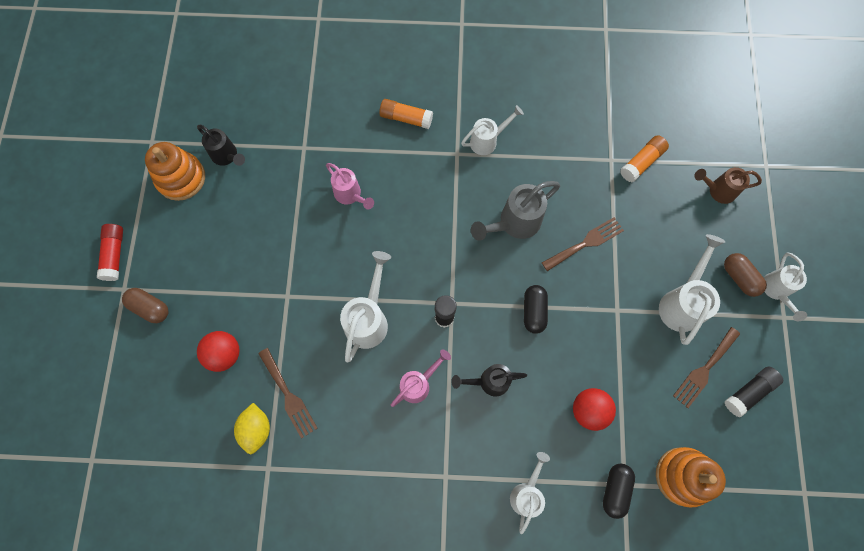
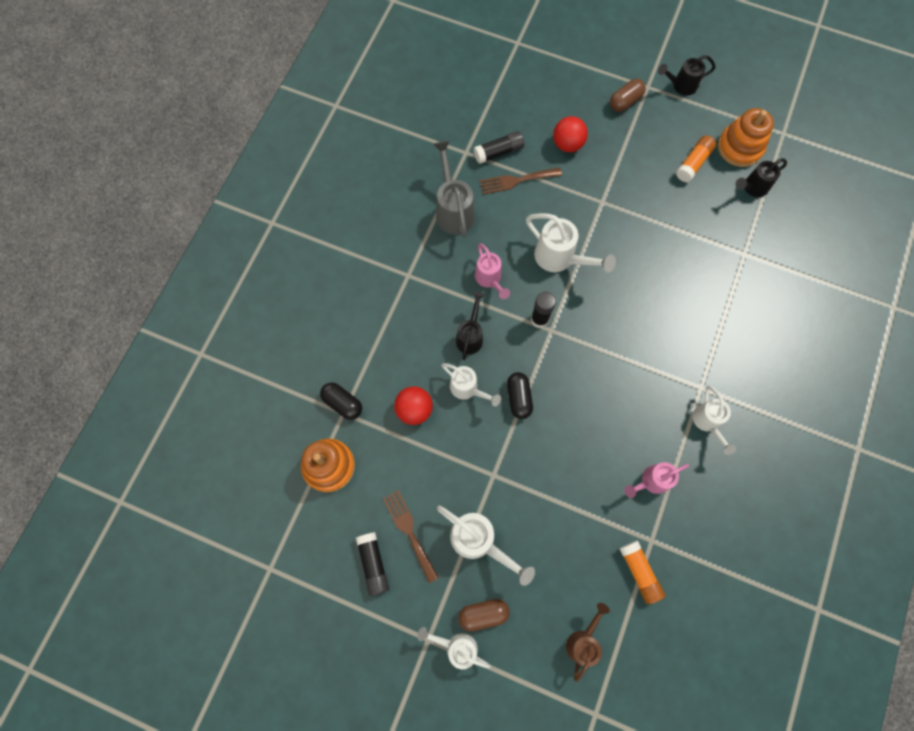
camera: 110 degrees right, 0 degrees up
red glue stick [97,224,123,281] -> black watering can [658,55,715,96]
yellow lemon [234,403,270,454] -> black glue stick [474,131,524,164]
pink watering can [326,163,374,209] -> pink watering can moved to [624,462,689,498]
orange glue stick [379,99,433,129] -> orange glue stick moved to [676,135,716,182]
grey watering can [471,181,560,241] -> grey watering can moved to [433,141,475,238]
white watering can [510,452,550,534] -> white watering can moved to [441,363,501,406]
black capsule [524,285,548,334] -> black capsule turned 60 degrees clockwise [507,372,533,419]
brown fork [542,217,624,271] -> none

